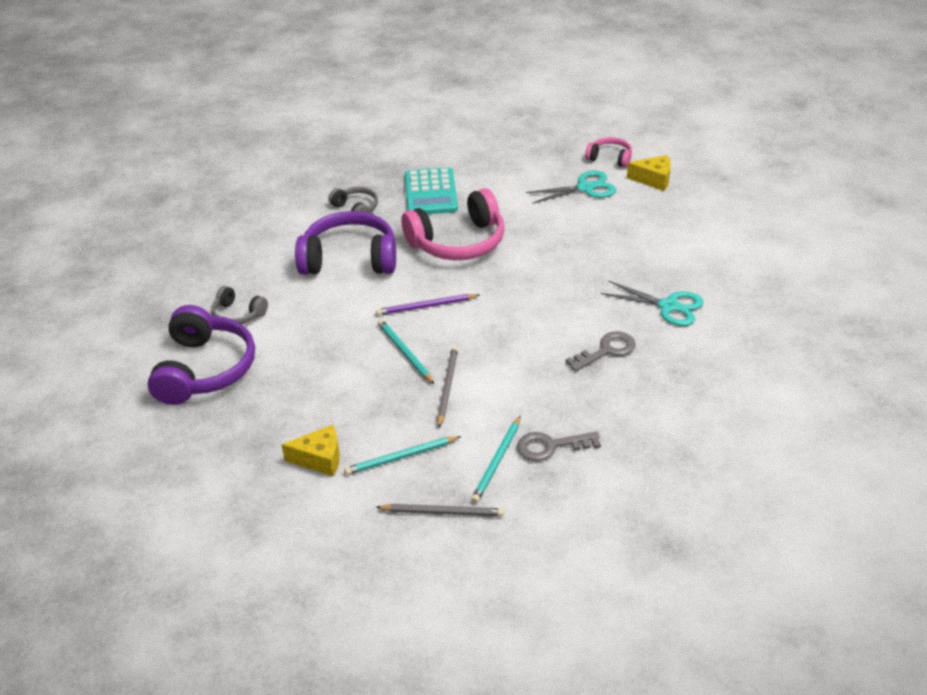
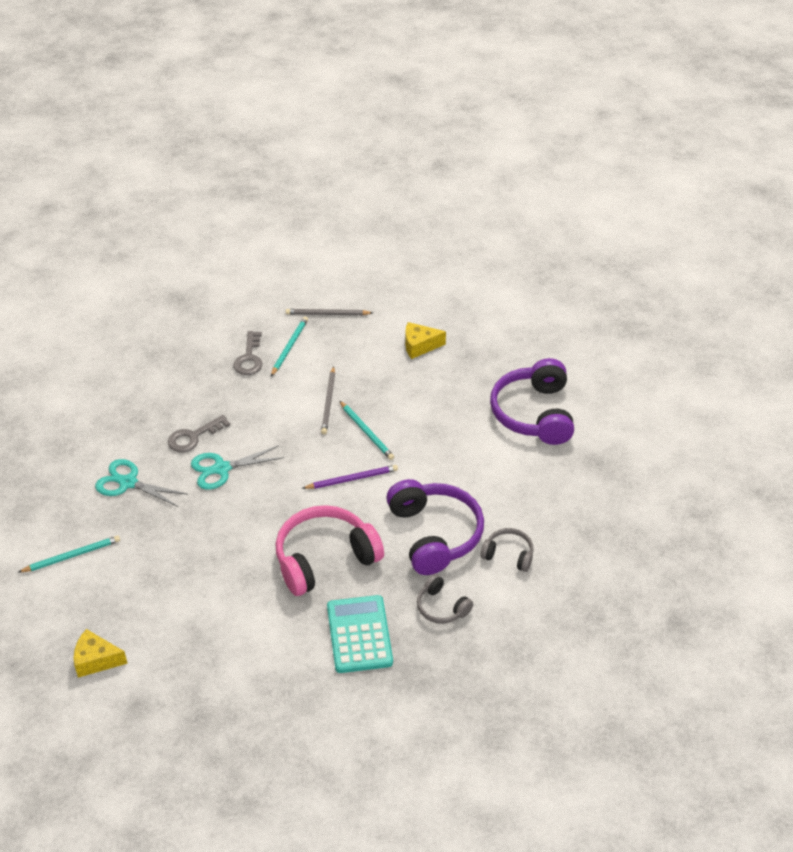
camera: 175 degrees right, 5 degrees up
grey headphones [211,286,268,324] -> grey headphones moved to [480,528,534,572]
purple headphones [295,211,396,275] -> purple headphones turned 105 degrees counterclockwise [386,479,484,575]
turquoise pencil [344,436,461,475] -> turquoise pencil moved to [19,535,120,572]
grey key [517,431,601,462] -> grey key turned 105 degrees clockwise [233,331,262,375]
turquoise scissors [526,171,616,204] -> turquoise scissors moved to [191,445,284,490]
pink headphones [585,137,632,168] -> none

